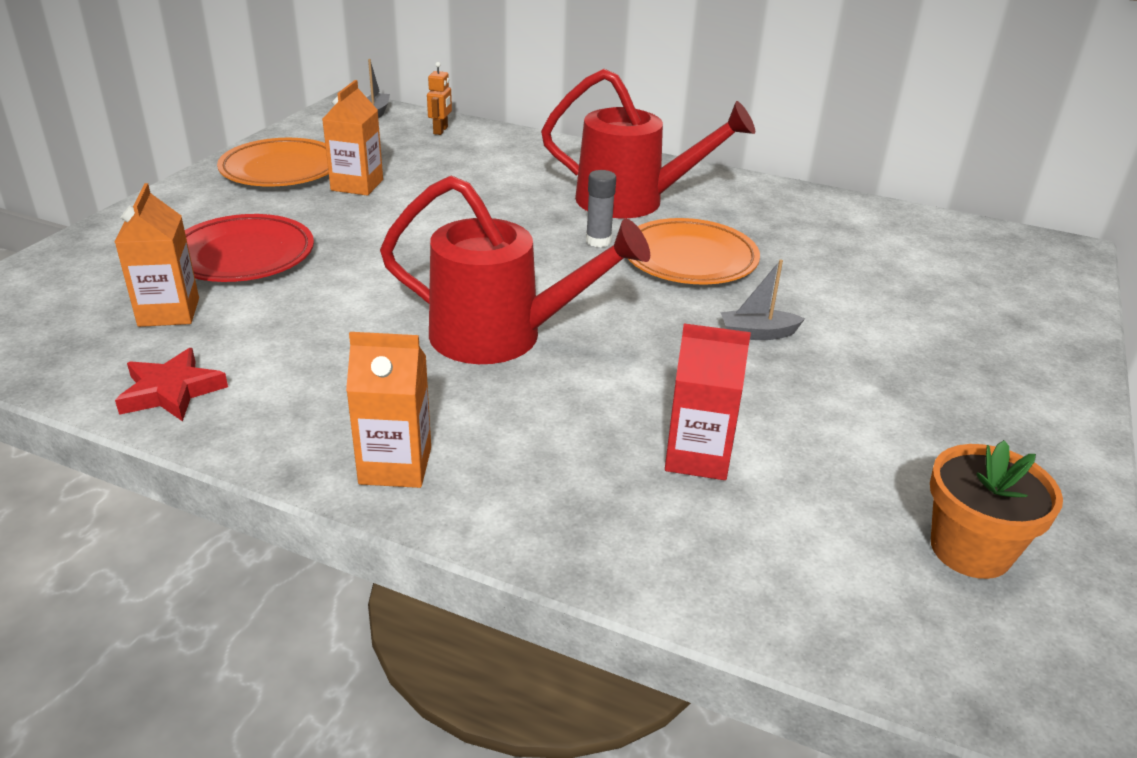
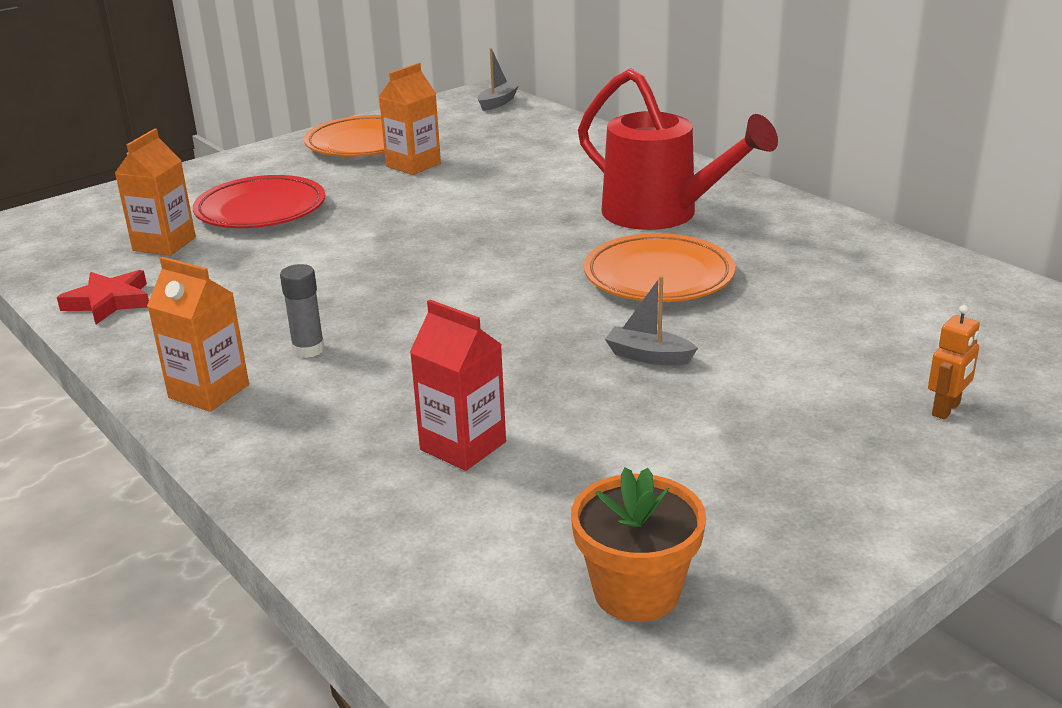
camera: 30 degrees right, 5 degrees down
red watering can [380,175,650,364] -> none
orange robot [427,62,452,135] -> orange robot moved to [928,305,980,420]
grey glue stick [586,170,616,247] -> grey glue stick moved to [280,264,325,358]

